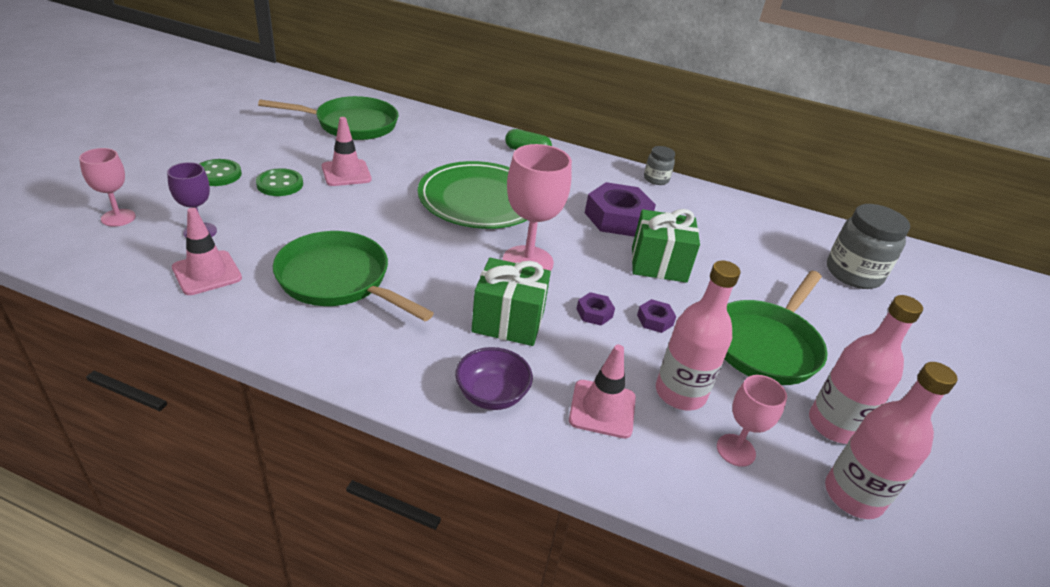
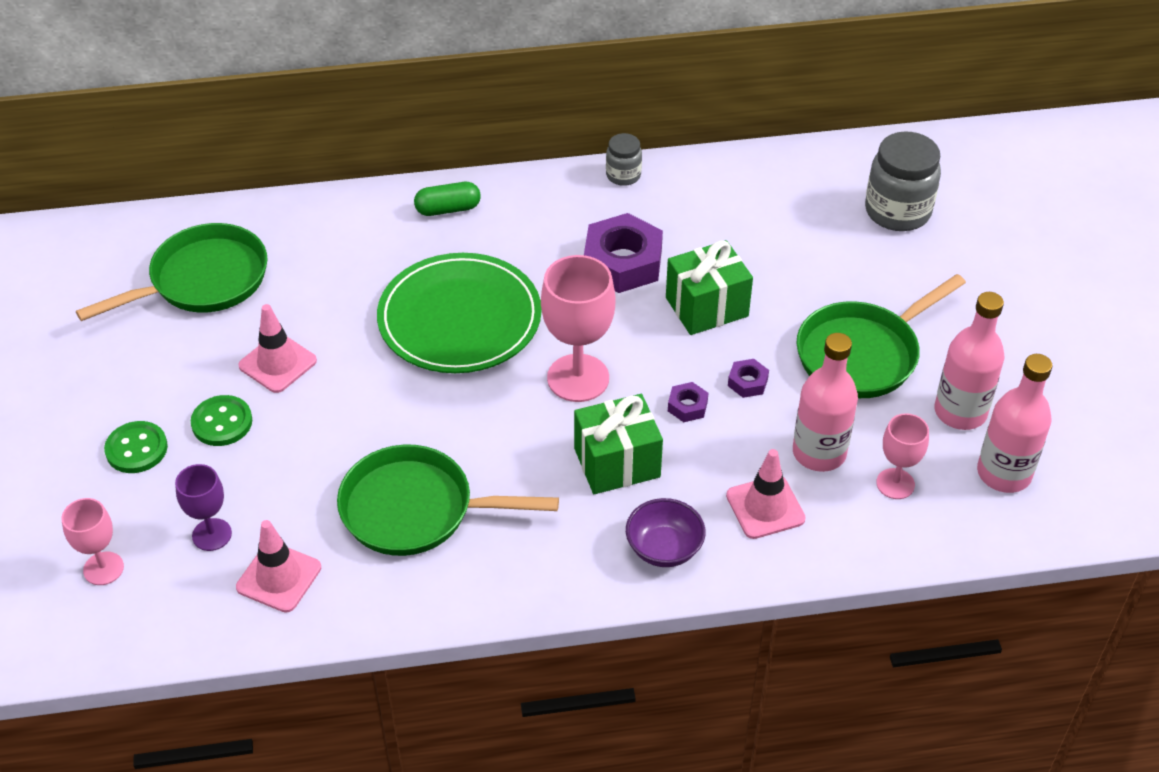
camera: 25 degrees left, 10 degrees up
green pan [724,271,827,385] -> green pan turned 45 degrees clockwise [796,274,966,398]

